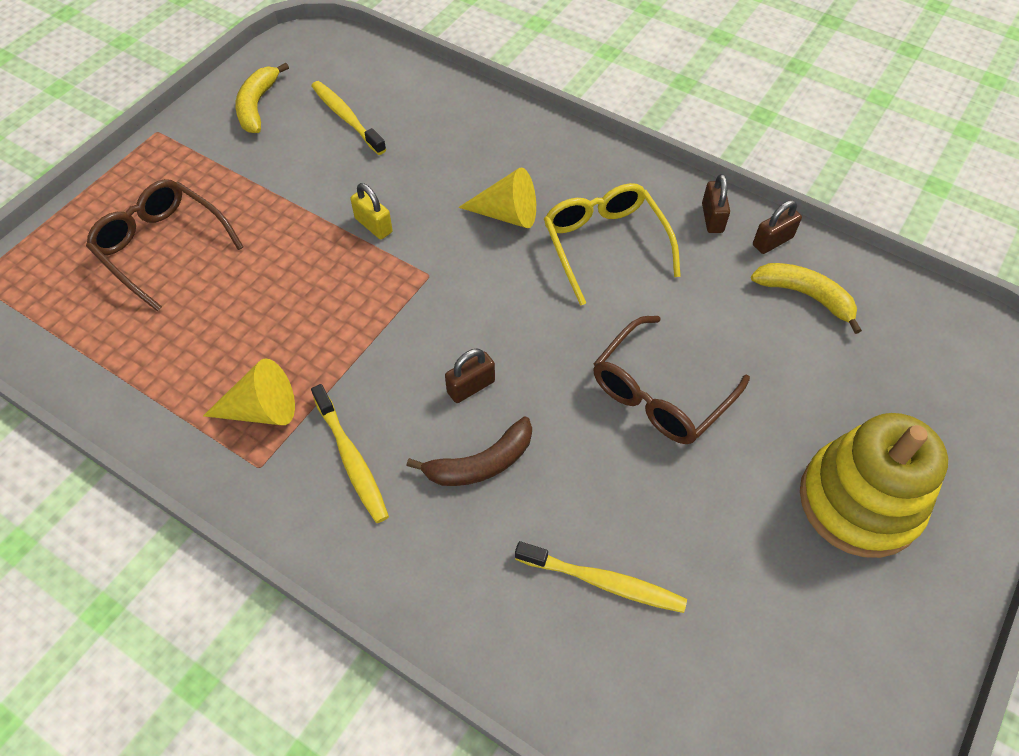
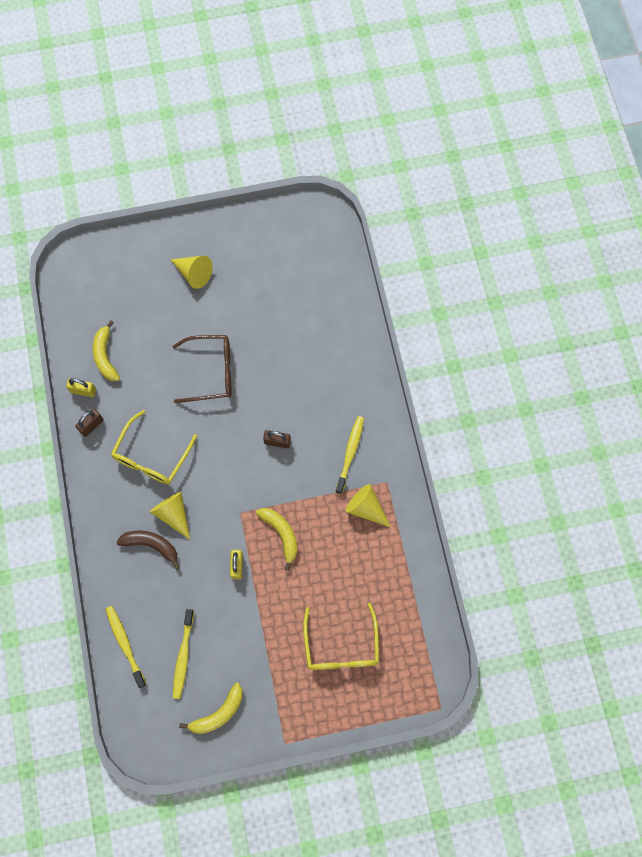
camera: 135 degrees left, 15 degrees up
brown glasses [86,179,243,312] -> yellow glasses [303,603,379,670]
brown banana [406,416,532,486] -> brown banana moved to [116,530,180,570]
yellow toothbrush [515,541,687,613] -> yellow toothbrush moved to [105,606,146,688]
brown padlock [753,200,802,254] -> yellow padlock [66,378,96,397]
yellow stacking toy [800,413,948,558] -> yellow cone [171,256,213,289]
none -> yellow banana [256,508,297,571]

